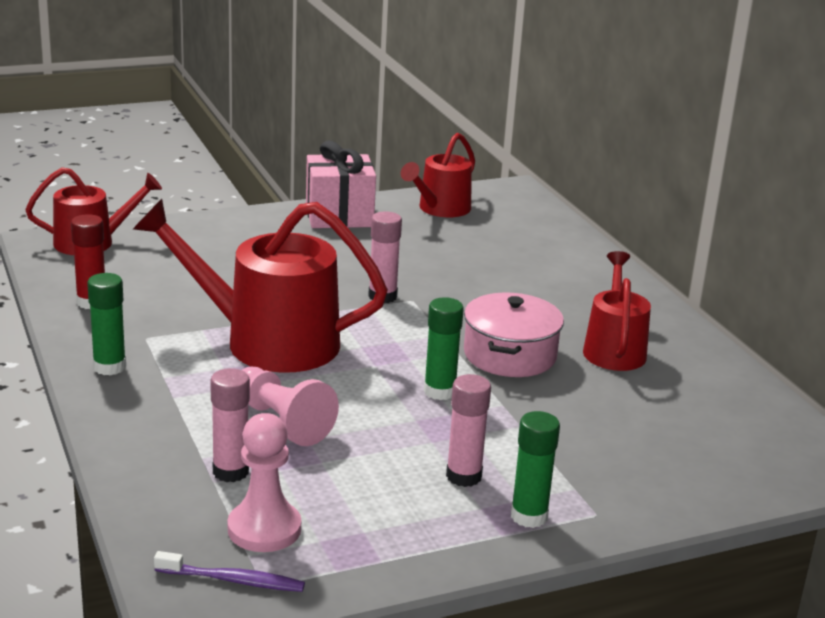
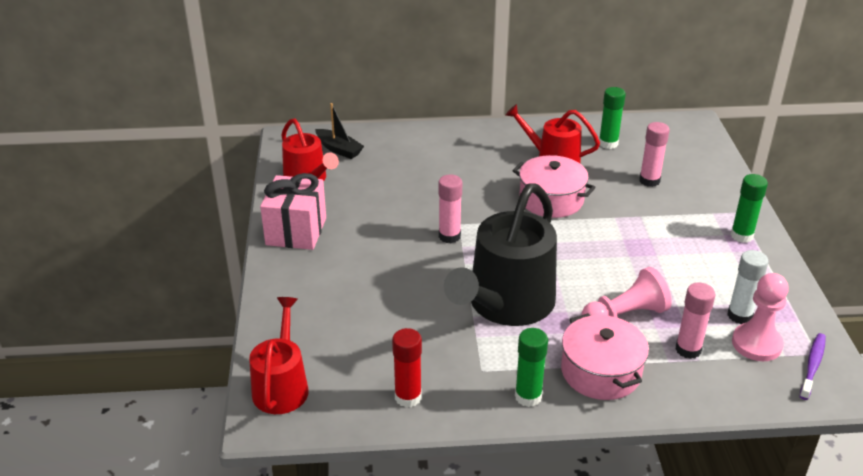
camera: 70 degrees left, 10 degrees up
red watering can [133,199,388,373] -> black watering can [444,183,557,326]
green glue stick [424,297,464,400] -> green glue stick moved to [599,87,626,149]
pink glue stick [446,374,491,487] -> pink glue stick moved to [639,122,670,187]
none -> black boat [315,103,364,159]
none -> pink pot [561,313,649,400]
none -> white glue stick [727,250,769,324]

